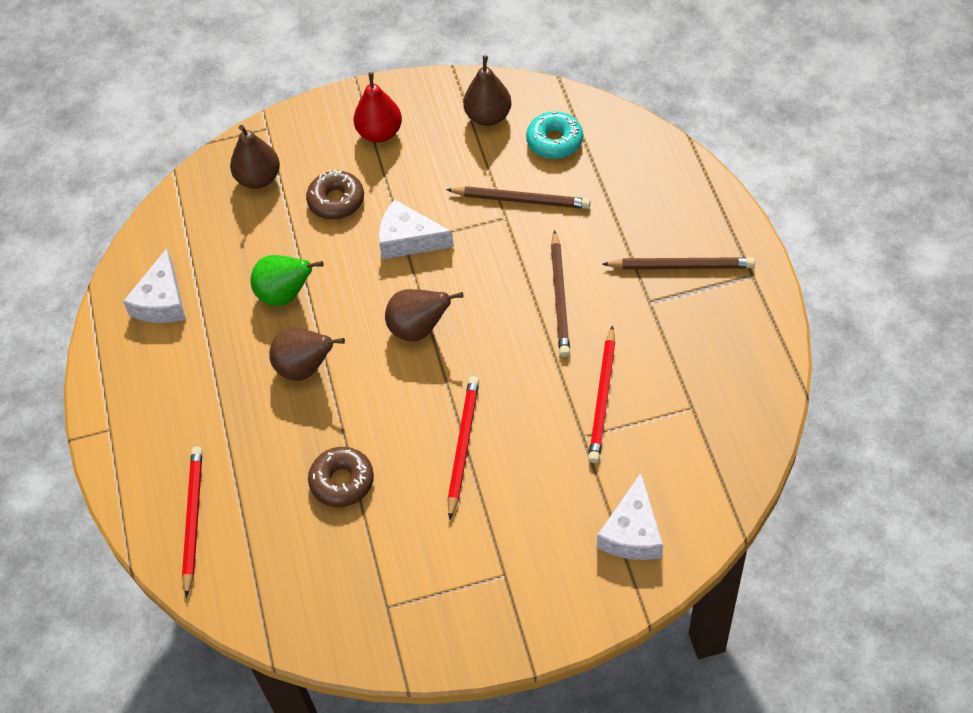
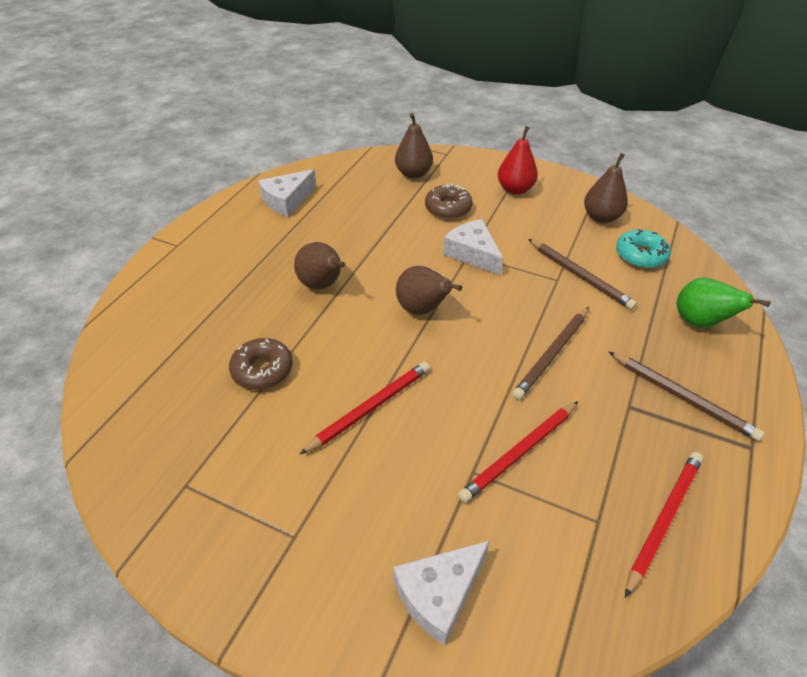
camera: 35 degrees right, 10 degrees down
red pencil [182,447,203,598] -> red pencil moved to [625,452,703,598]
green pear [251,255,324,306] -> green pear moved to [677,278,771,328]

